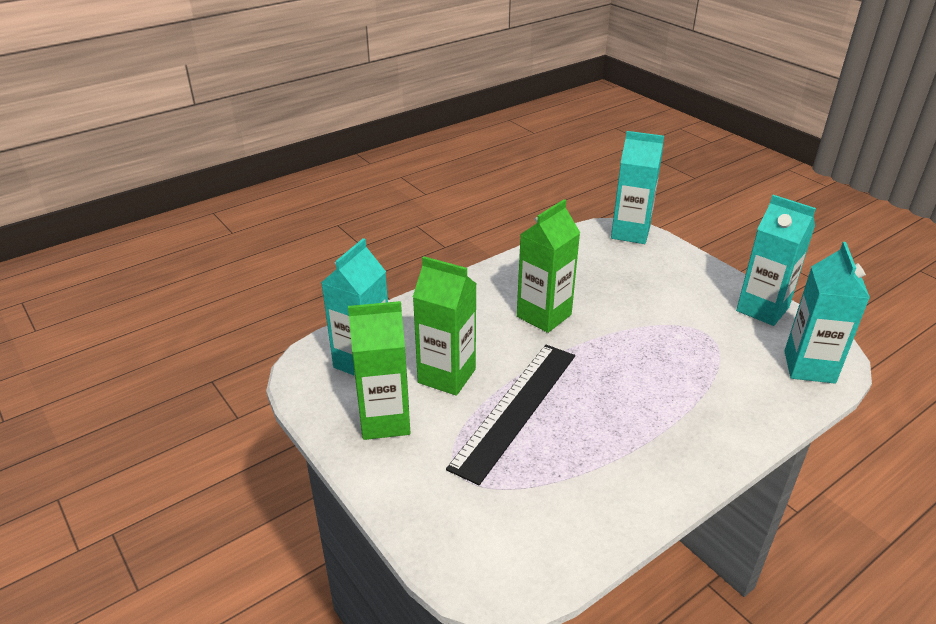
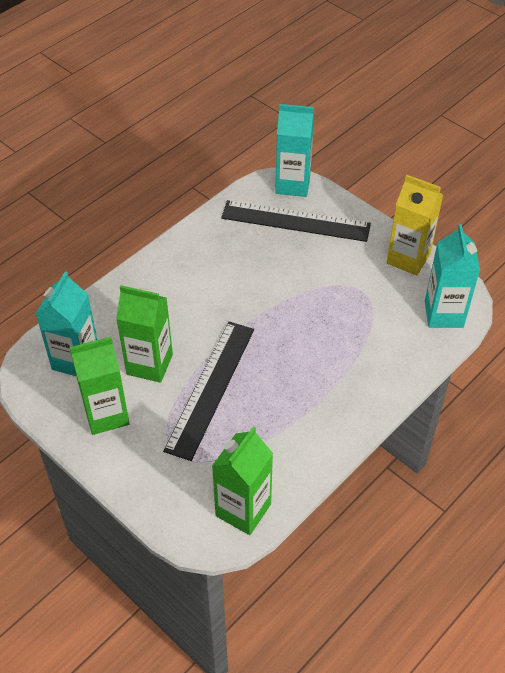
camera: 10 degrees left, 15 degrees up
green carton [517,199,580,333] -> green carton moved to [212,427,273,535]
turquoise carton [736,195,816,326] -> yellow carton [386,175,443,275]
none -> black ruler [221,200,371,242]

